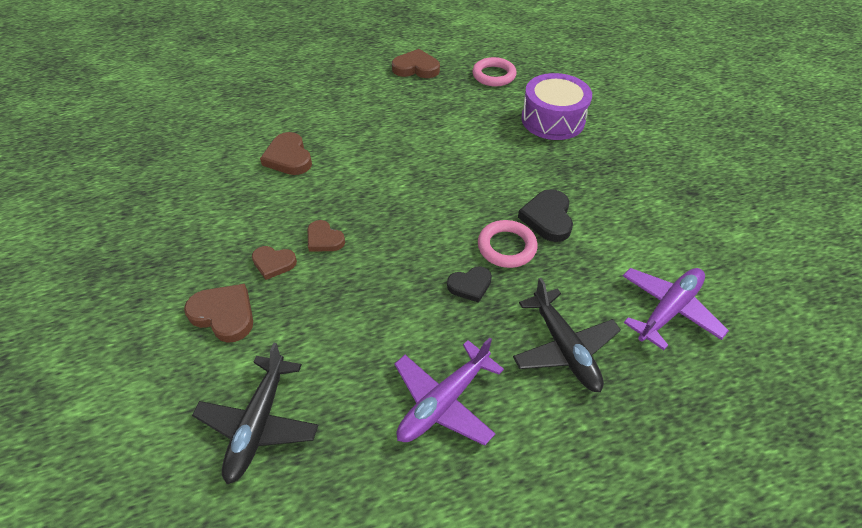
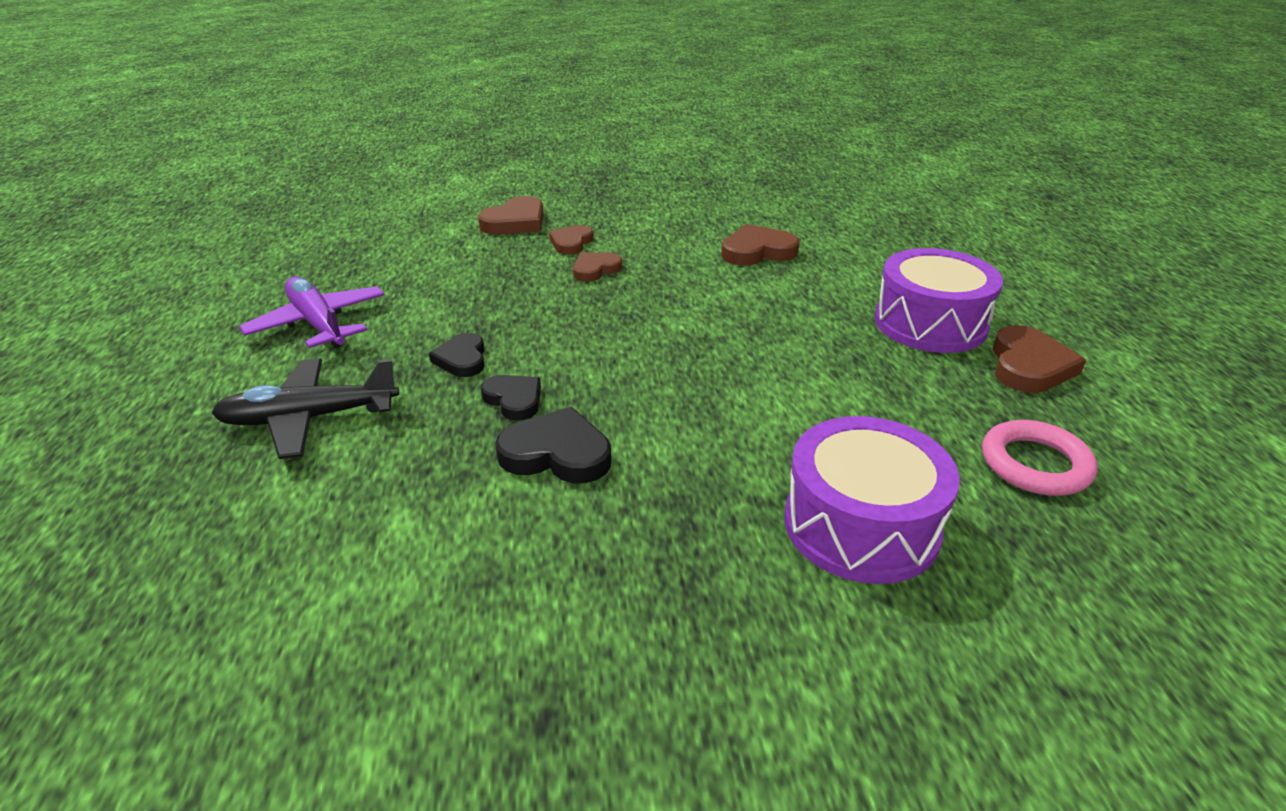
camera: 100 degrees right, 15 degrees down
black plane [192,343,318,484] -> none
pink ring [478,220,538,268] -> black heart [481,375,541,421]
purple plane [623,268,729,350] -> none
none -> purple drum [874,248,1003,353]

